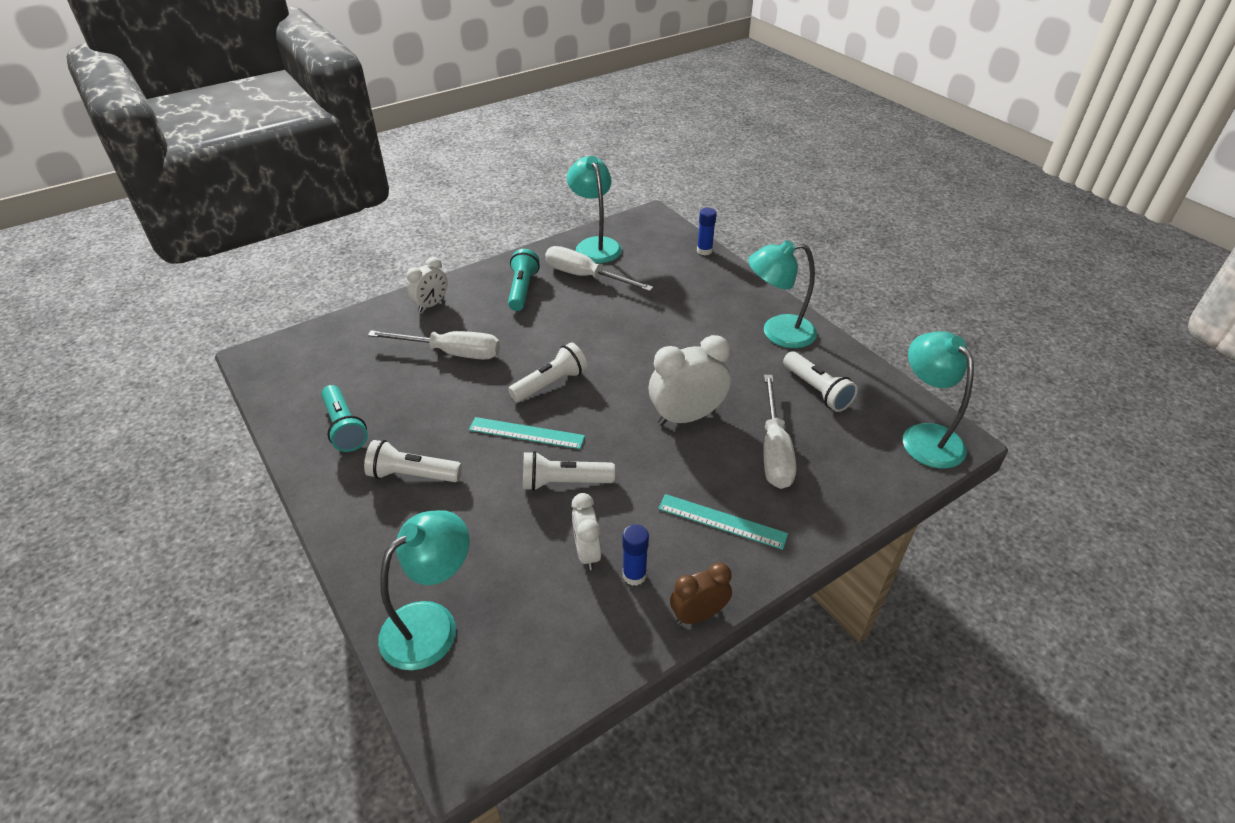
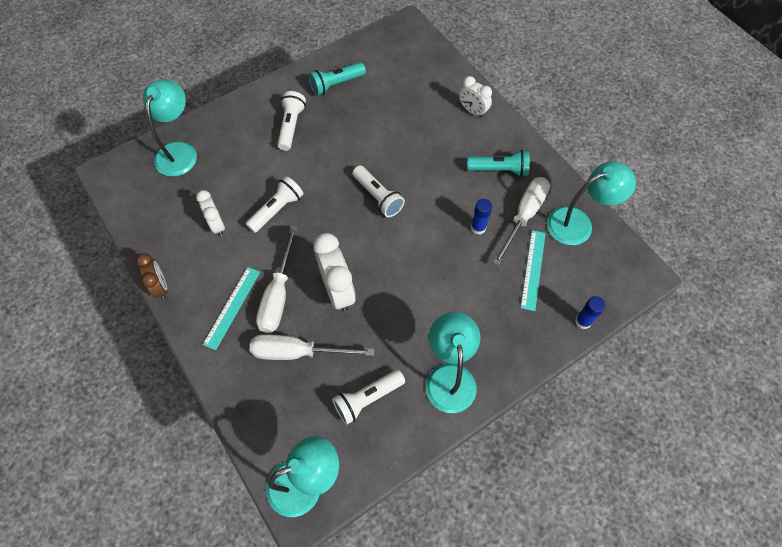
camera: 90 degrees right, 20 degrees up
white screwdriver [368,330,500,359] -> white screwdriver moved to [256,226,298,333]
turquoise lamp [378,510,469,670] -> turquoise lamp turned 120 degrees counterclockwise [143,80,197,177]
turquoise ruler [469,417,585,449] -> turquoise ruler moved to [521,230,546,311]
white flashlight [523,451,615,491] -> white flashlight turned 45 degrees clockwise [246,176,304,233]
white clock [572,493,601,570] -> white clock turned 105 degrees counterclockwise [196,190,225,236]
blue glue stick [622,524,649,586] -> blue glue stick moved to [471,199,492,235]

